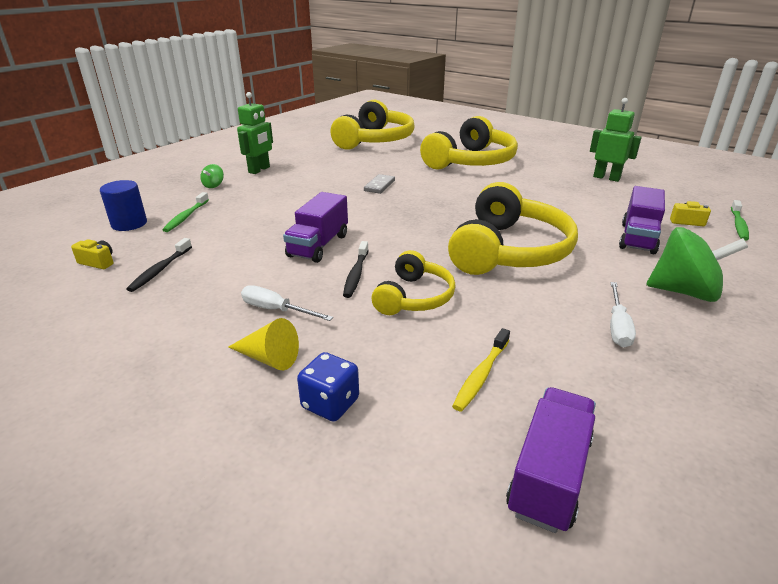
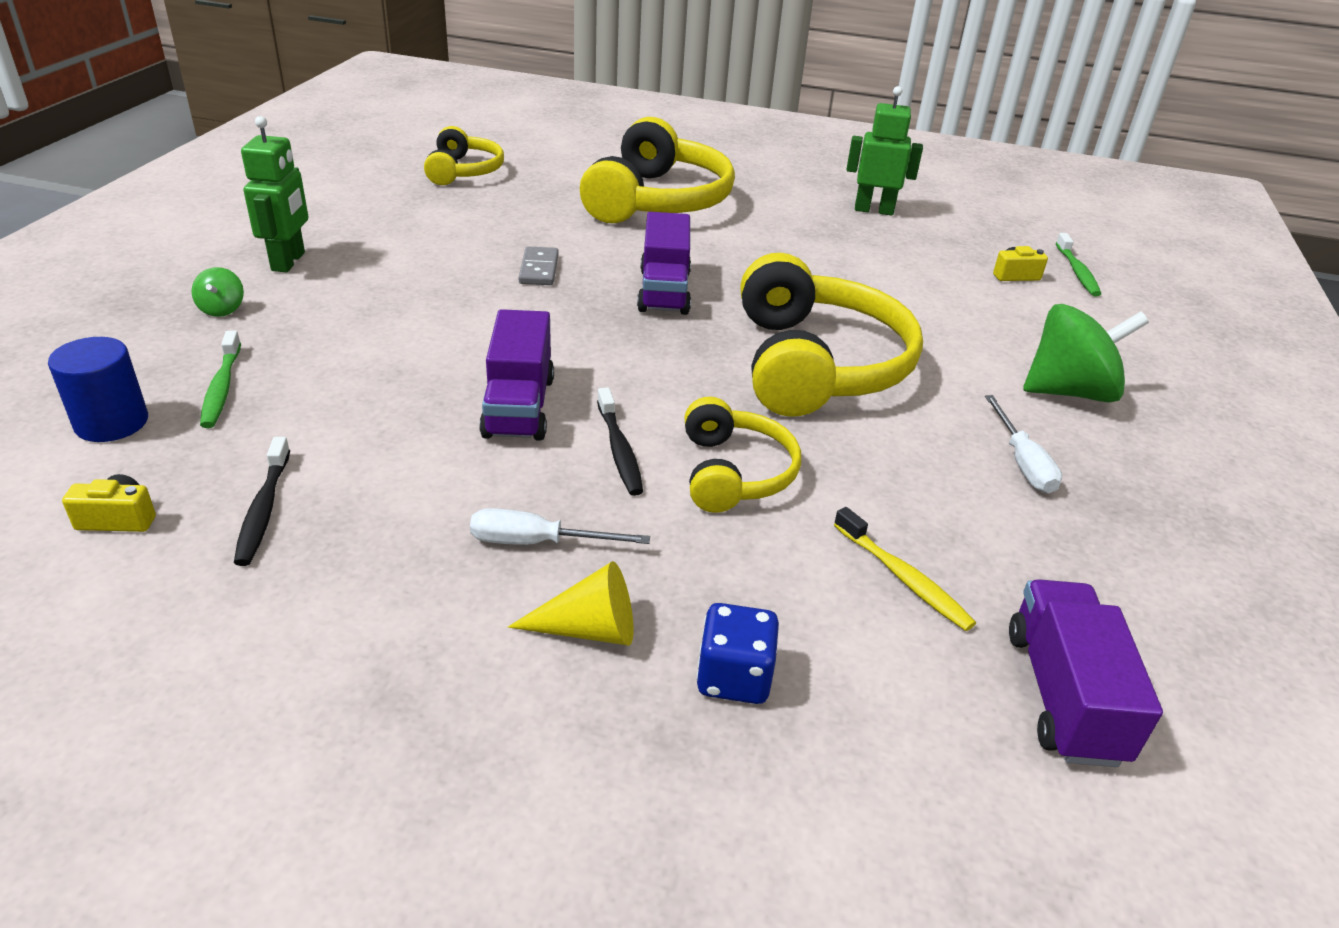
camera: 25 degrees left, 5 degrees up
yellow headphones [330,100,415,150] -> yellow headphones [424,126,504,185], size x0.56
yellow toothbrush [452,328,510,412] -> yellow toothbrush turned 45 degrees counterclockwise [834,507,976,631]
purple truck [619,186,665,254] -> purple truck moved to [637,212,691,315]

